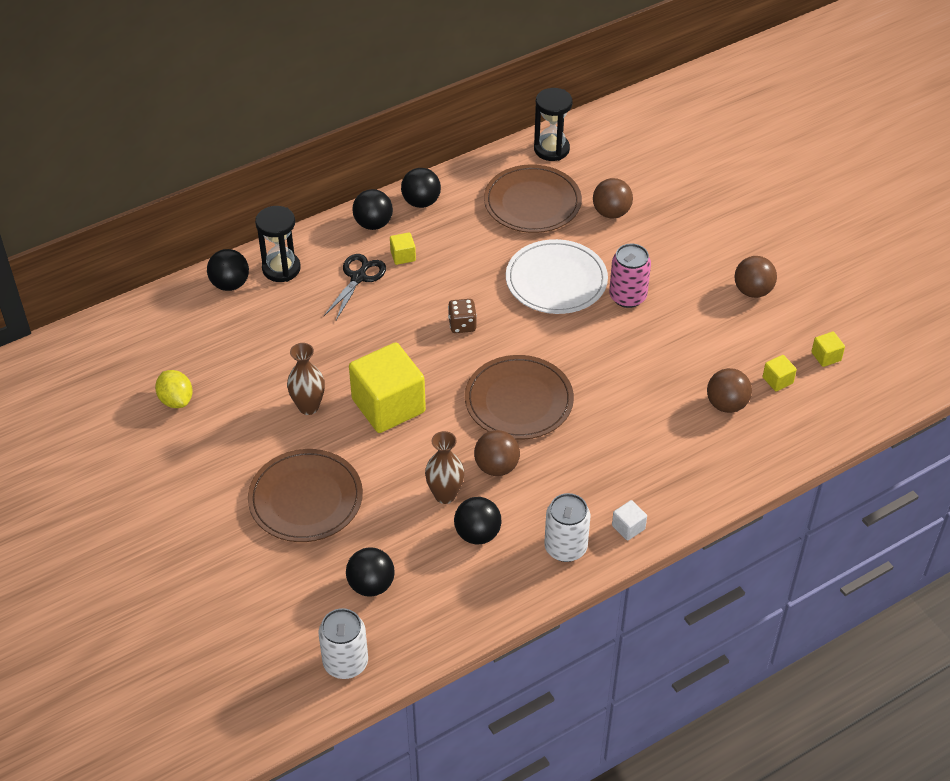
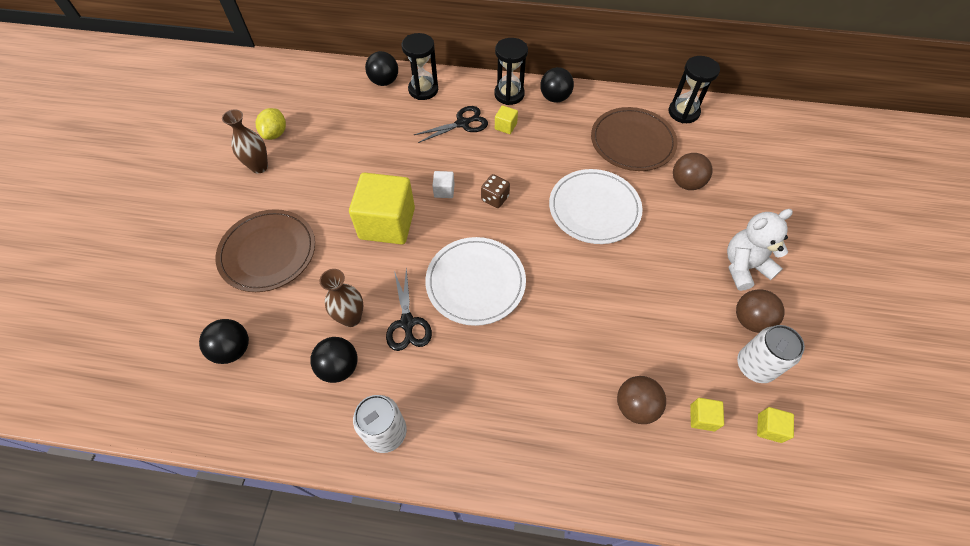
camera: 40 degrees right, 10 degrees up
brown vase [287,343,325,415] -> brown vase moved to [222,109,268,174]
white can [319,608,368,679] -> white can moved to [737,325,805,383]
black ball [352,189,393,230] -> black hourglass [494,38,528,105]
brown plate [465,355,574,440] -> white plate [425,237,526,326]
brown ball [474,430,520,476] -> black scissors [386,267,432,351]
pink can [609,244,651,308] -> none
white cube [612,500,647,541] -> white cube moved to [432,171,454,198]
none -> white teddy bear [727,209,793,291]

